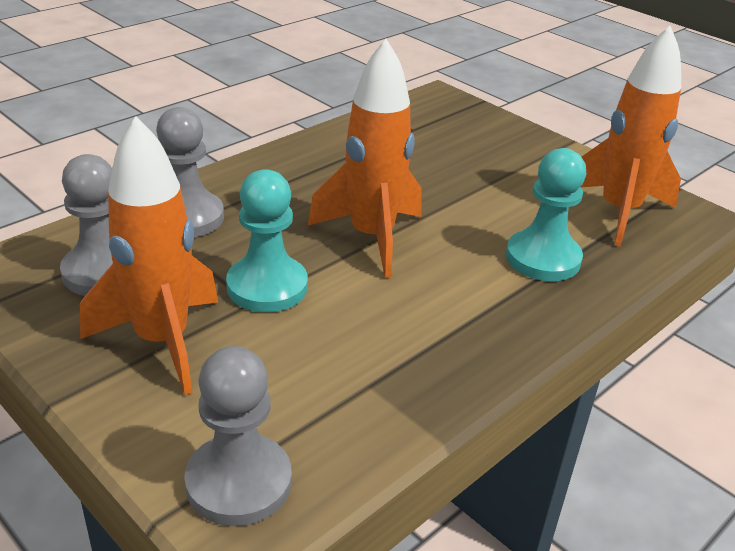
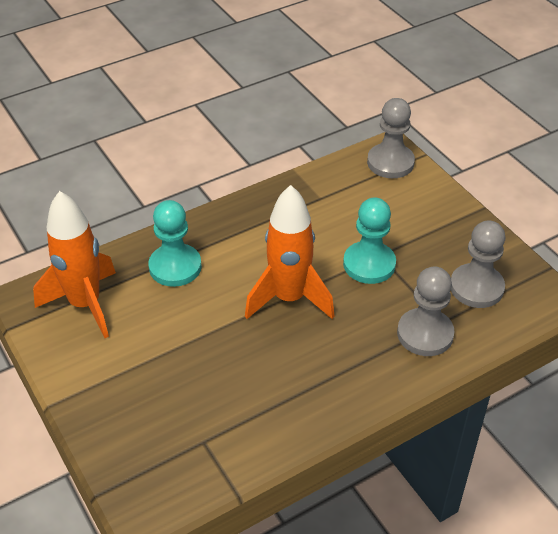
camera: 165 degrees left, 10 degrees up
orange rocket [80,116,218,395] -> none

